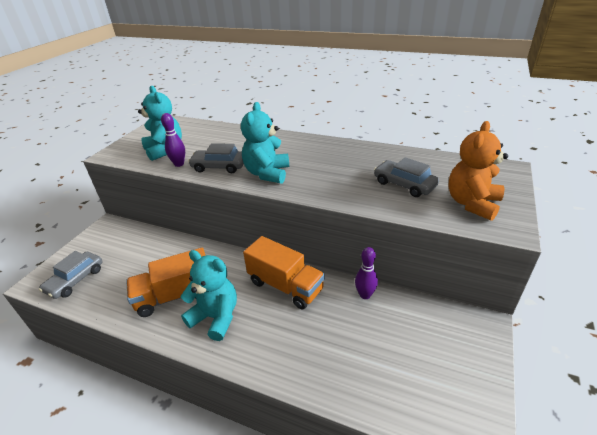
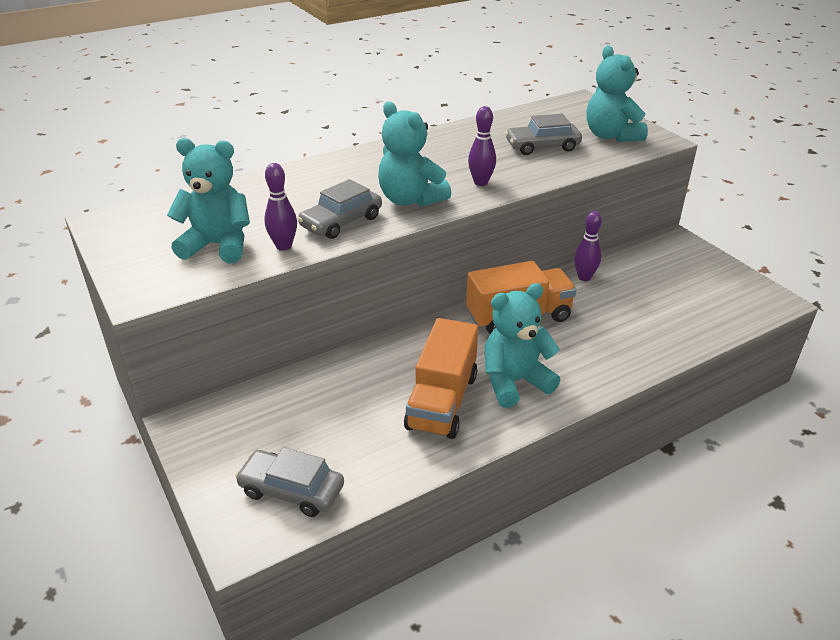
camera: 55 degrees left, 0 degrees up
grey car [39,251,102,299] -> grey car turned 135 degrees clockwise [235,447,344,517]
orange teddy bear [448,121,508,221] -> turquoise teddy bear [586,46,648,142]
none -> purple bowling pin [468,106,496,186]

